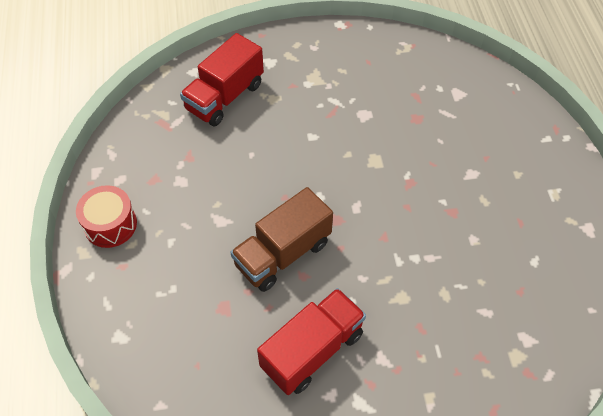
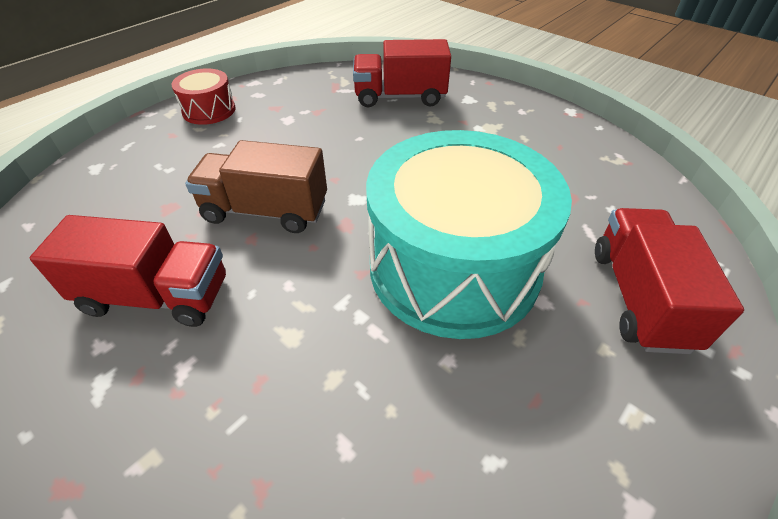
camera: 50 degrees right, 10 degrees down
none -> turquoise drum [366,130,572,339]
none -> red truck [595,208,744,354]

